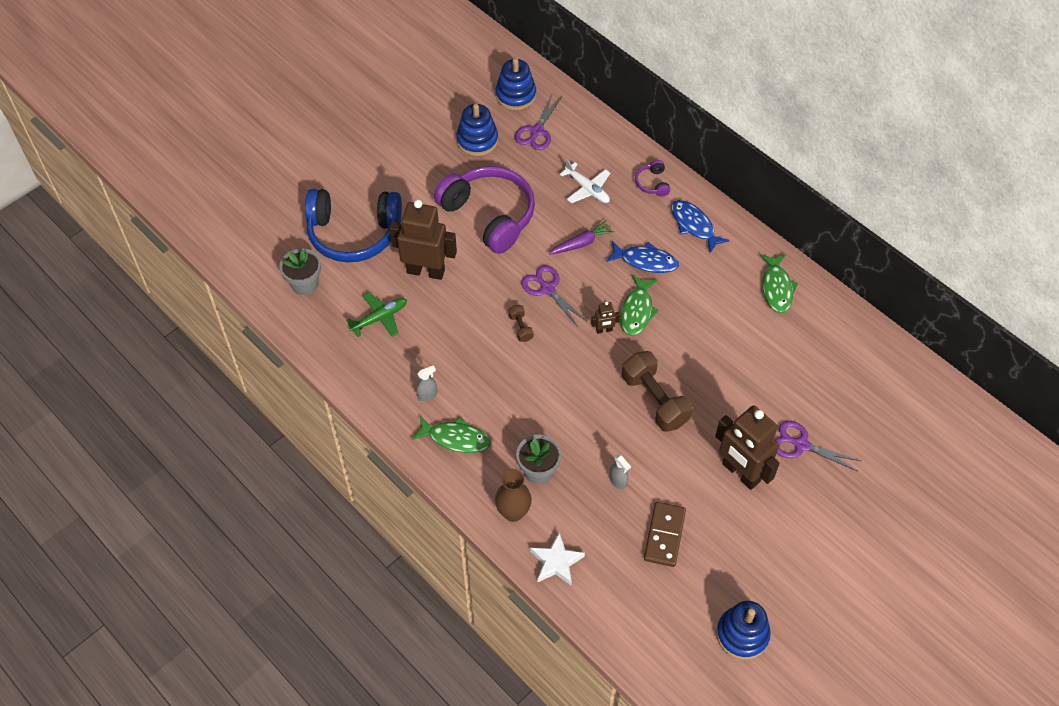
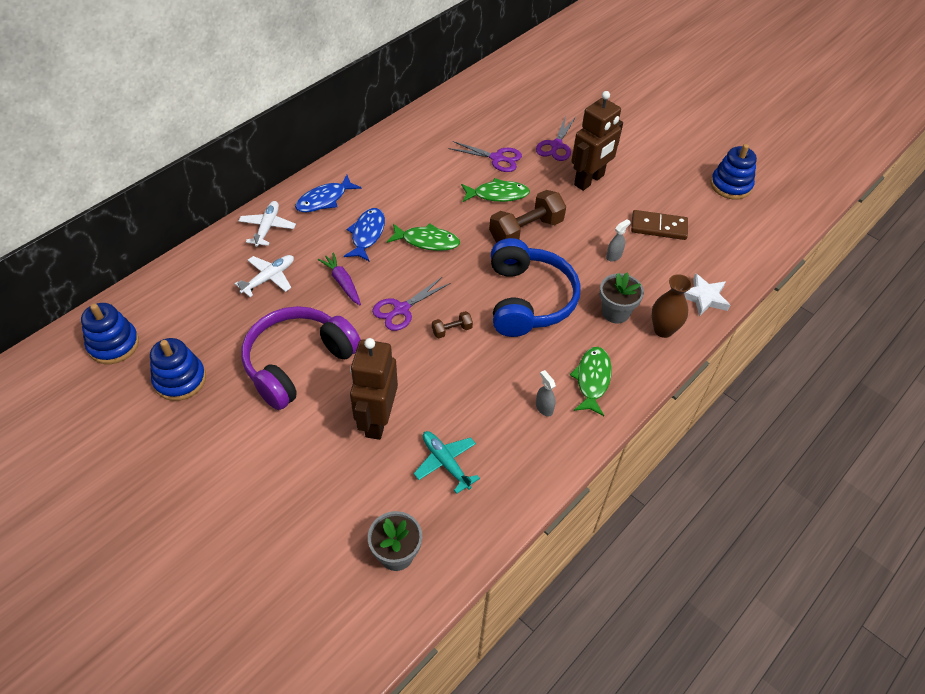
camera: 95 degrees left, 5 degrees down
blue headphones [305,189,402,263] -> blue headphones moved to [491,238,581,337]
green plane [346,292,407,337] -> turquoise plane [414,431,480,494]
purple scissors [515,94,562,150] -> purple scissors moved to [449,141,522,172]
brown robot [591,302,620,334] -> none
purple headphones [635,160,670,196] -> white plane [239,201,296,247]
green fish [760,254,798,313] -> green fish moved to [461,178,530,202]

